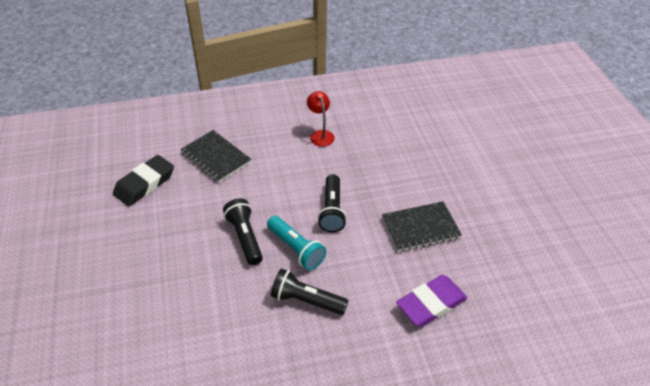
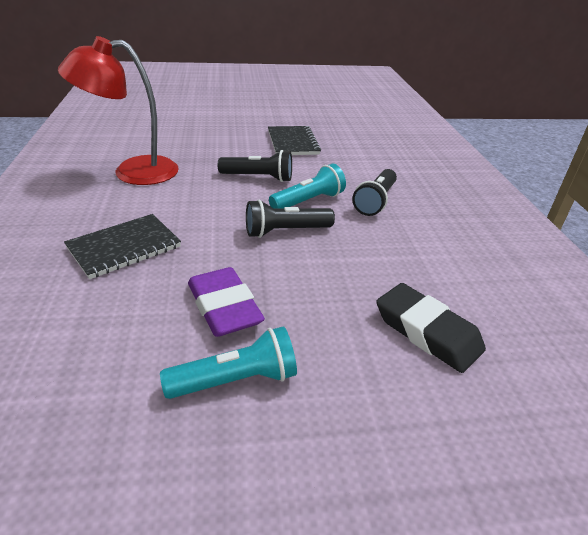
camera: 85 degrees left, 10 degrees down
black eraser [113,155,174,206] -> black eraser moved to [376,283,486,373]
red lamp [307,91,335,147] -> red lamp [58,36,179,185], size x2.01
purple eraser [396,275,467,327] -> purple eraser moved to [188,267,265,337]
none -> turquoise flashlight [160,326,297,399]

